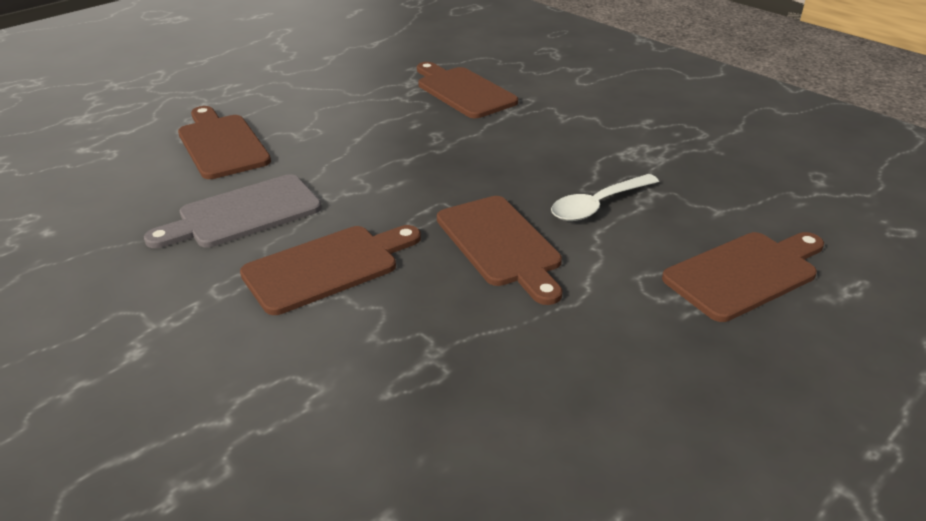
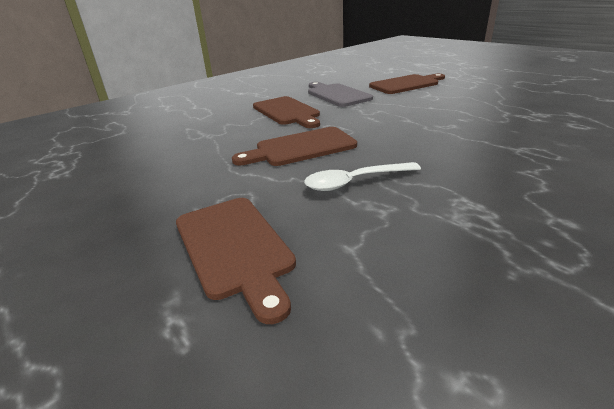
camera: 95 degrees right, 5 degrees down
brown cutting board [417,62,518,118] -> none
white spoon [551,174,659,221] -> white spoon turned 75 degrees counterclockwise [304,162,421,191]

